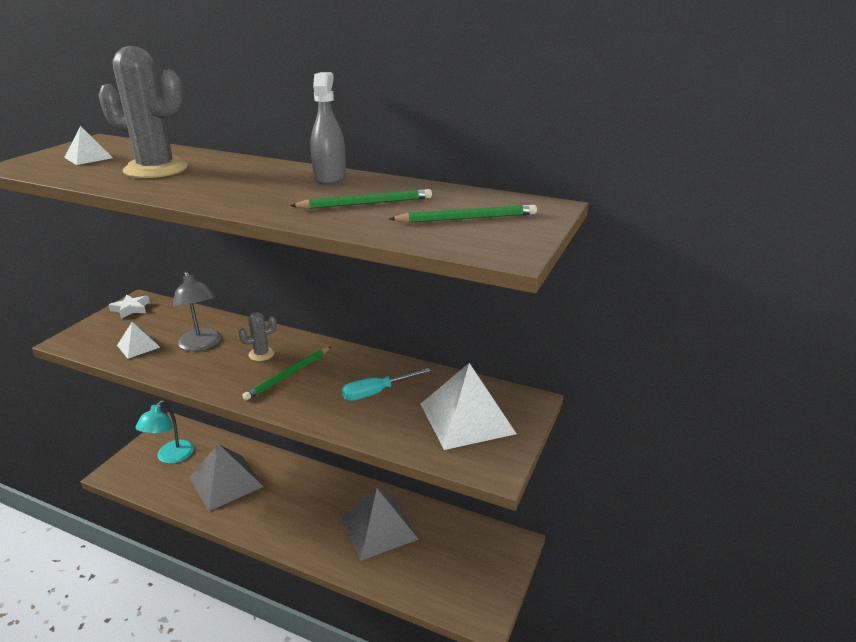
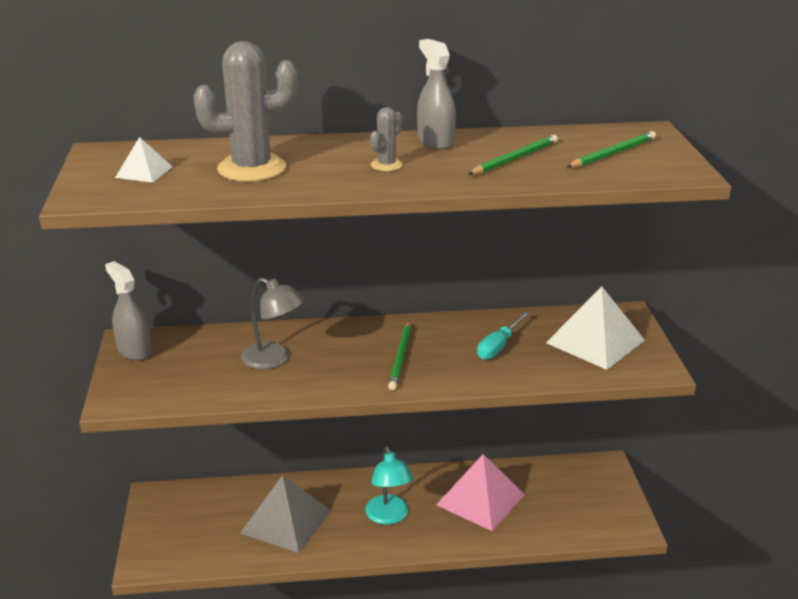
camera: 30 degrees left, 0 degrees up
white star [109,295,150,319] -> grey spray bottle [105,261,152,361]
white pyramid [117,322,160,359] -> none
turquoise lamp [135,400,194,464] -> turquoise lamp moved to [365,446,414,525]
grey cactus [238,312,277,361] -> grey cactus moved to [370,107,403,171]
grey pyramid [341,488,419,561] -> pink pyramid [436,454,525,531]

